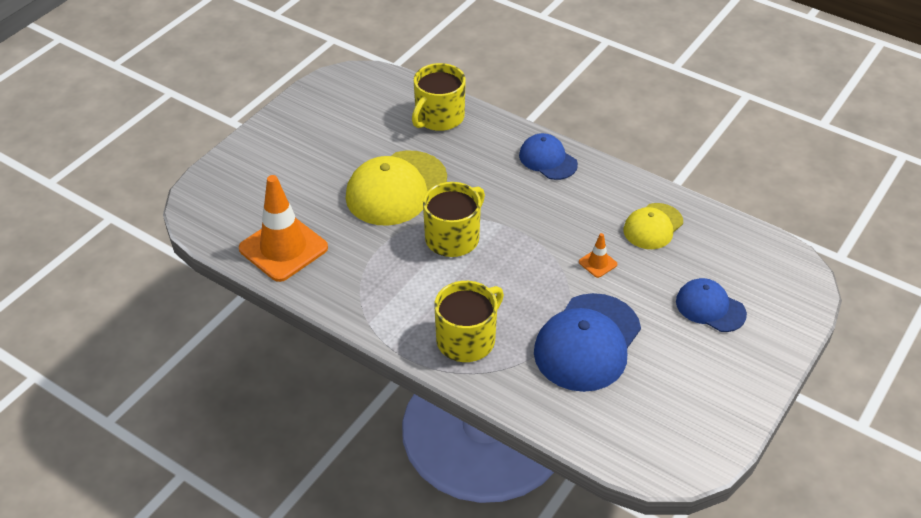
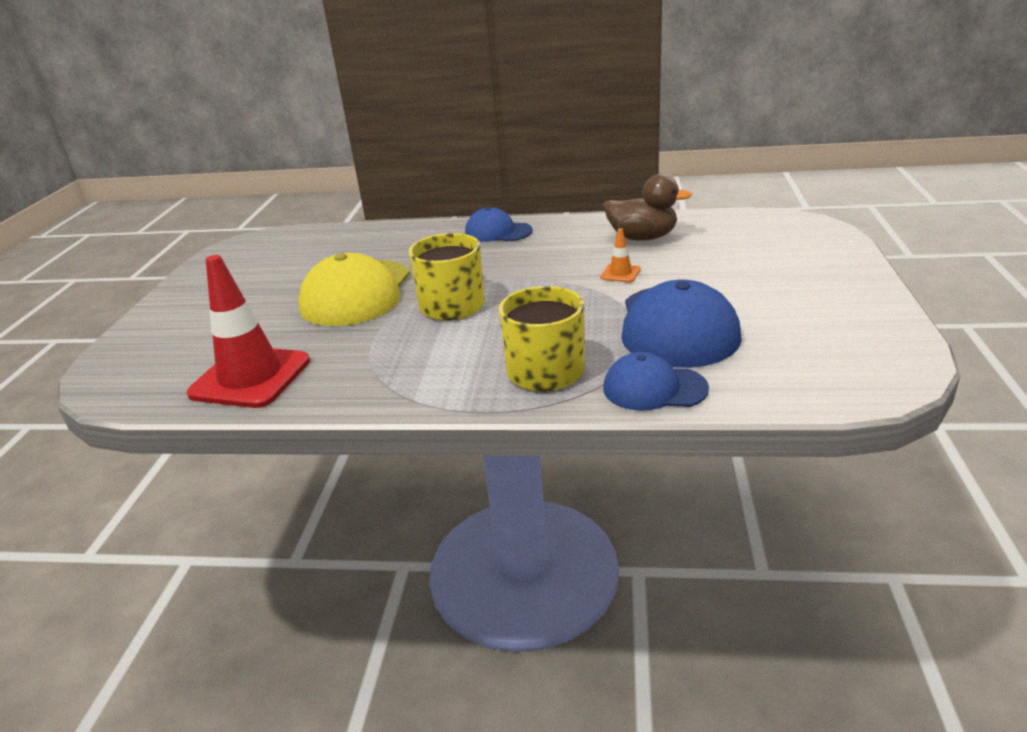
camera: 25 degrees left, 15 degrees down
orange traffic cone [239,175,328,282] -> red traffic cone [187,255,310,408]
yellow mug [412,63,466,131] -> none
yellow cap [623,203,683,249] -> brown duck [603,174,692,241]
blue cap [676,278,747,332] -> blue cap moved to [603,352,709,411]

